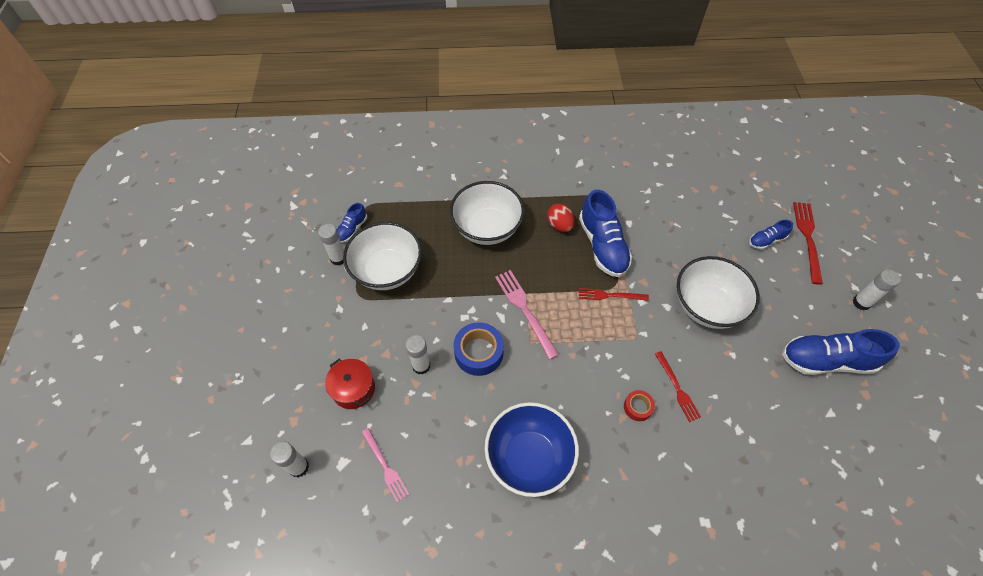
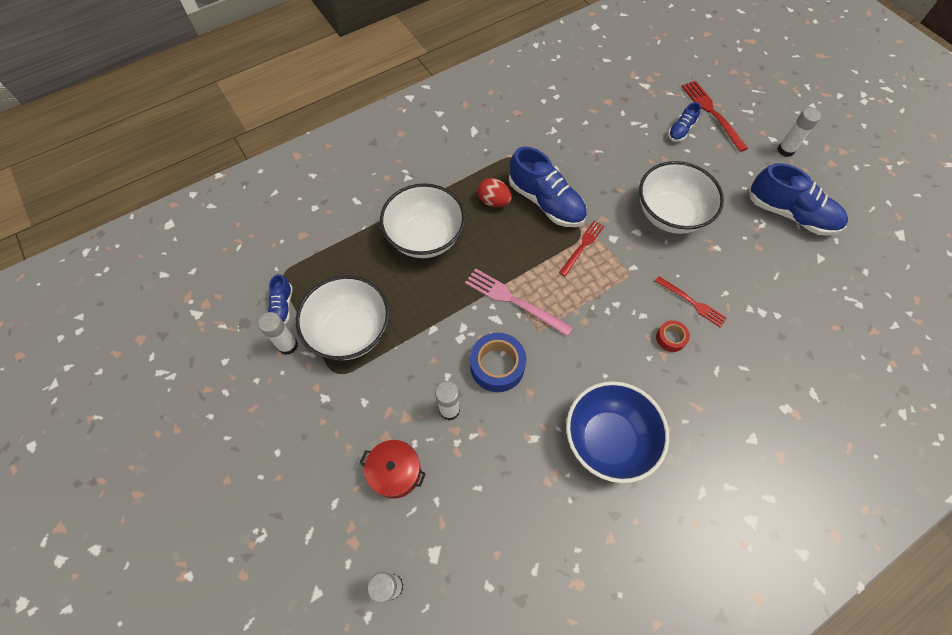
camera: 30 degrees left, 5 degrees up
pink fork [361,428,409,503] -> none
red fork [579,288,649,301] -> red fork turned 150 degrees clockwise [559,221,604,276]
blue shoe [782,329,900,375] -> blue shoe turned 120 degrees counterclockwise [749,163,848,236]

